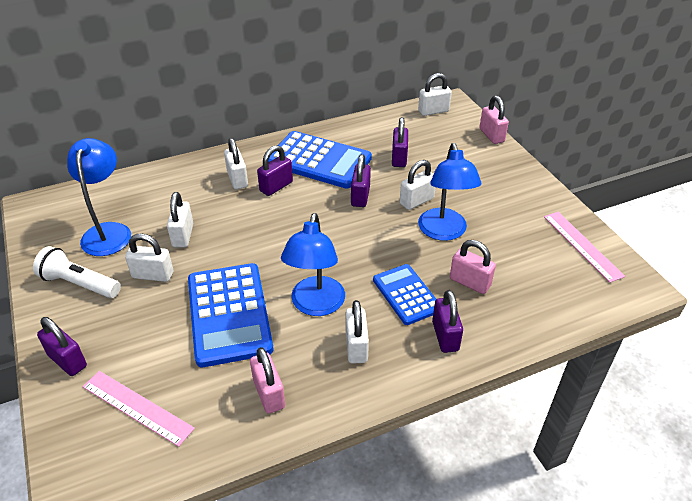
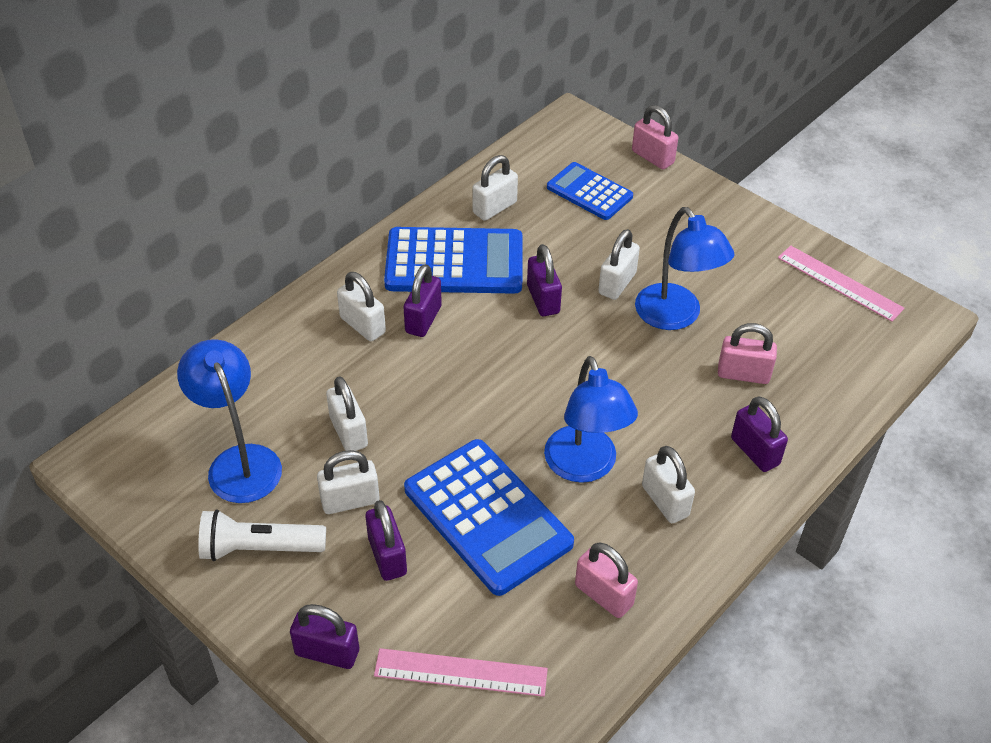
camera: 25 degrees left, 5 degrees up
blue calculator [373,264,436,325] -> blue calculator moved to [547,162,633,220]
purple padlock [392,117,408,167] -> purple padlock moved to [365,500,407,581]
white padlock [418,73,452,116] -> white padlock moved to [472,155,518,221]

